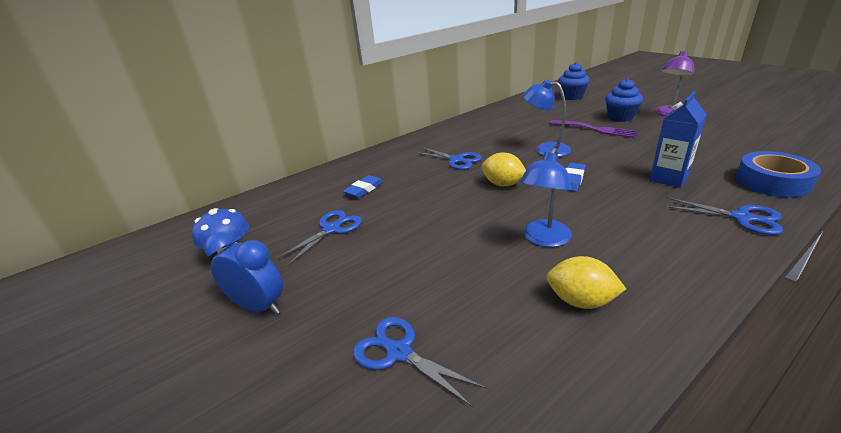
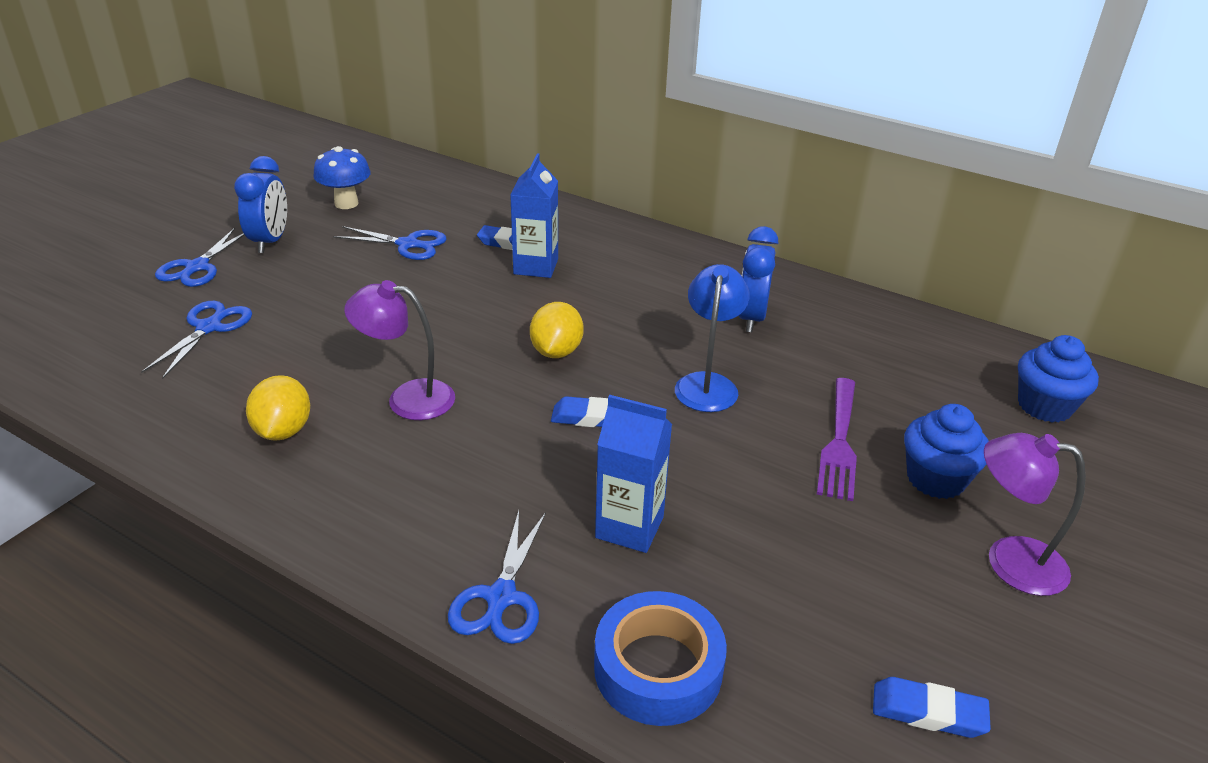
camera: 65 degrees right, 5 degrees up
blue scissors [414,147,482,170] -> blue scissors moved to [155,228,244,287]
blue lamp [520,148,572,247] -> purple lamp [344,280,455,420]
none -> blue carton [510,153,558,278]
none -> blue clock [738,226,778,332]
none -> blue eraser [873,677,991,738]

